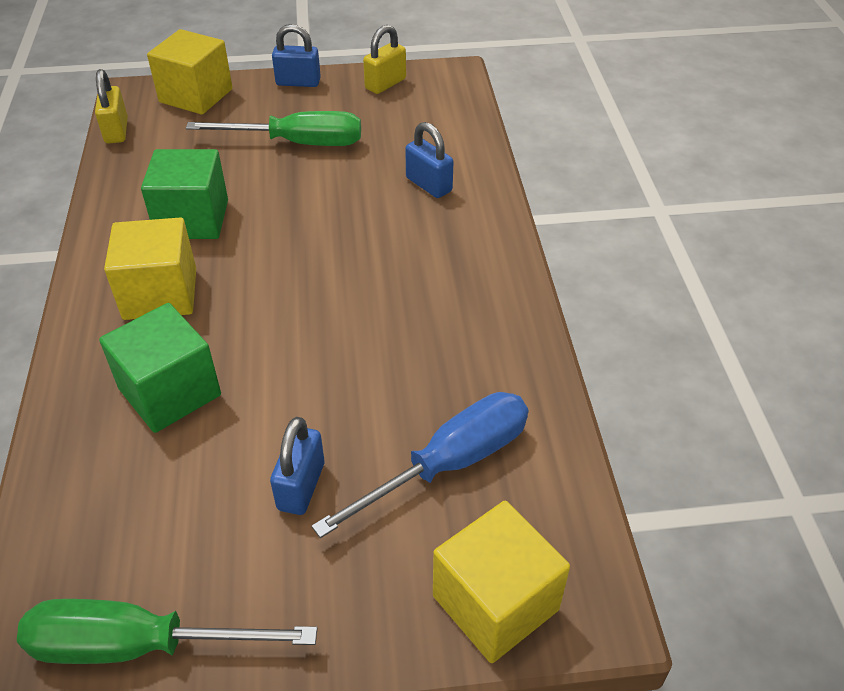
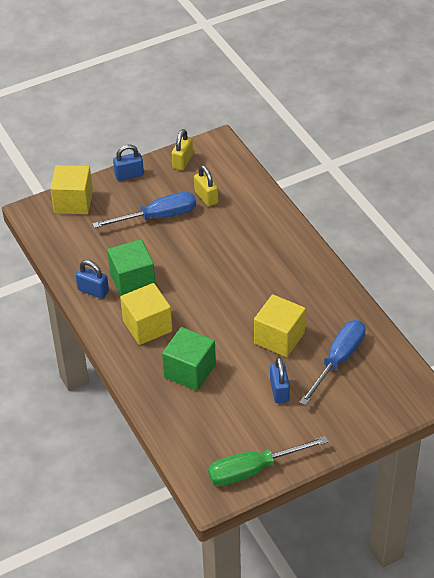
camera: 20 degrees left, 0 degrees up
yellow padlock [95,69,128,143] -> yellow padlock moved to [194,165,218,207]
green screwdriver [186,111,361,146] -> blue screwdriver [92,192,196,228]
blue padlock [405,122,454,198] -> blue padlock moved to [76,260,109,299]
yellow cube [433,501,570,663] -> yellow cube moved to [254,294,306,357]

